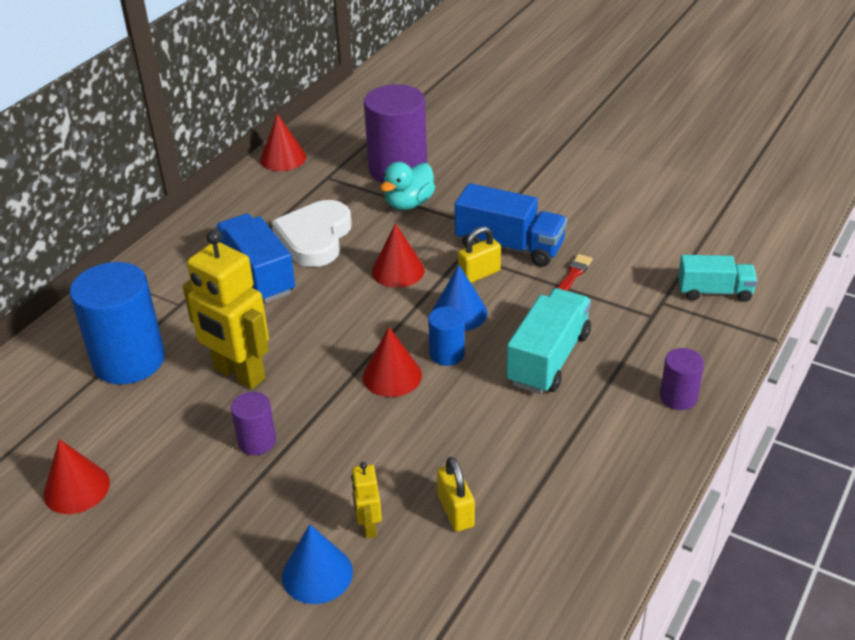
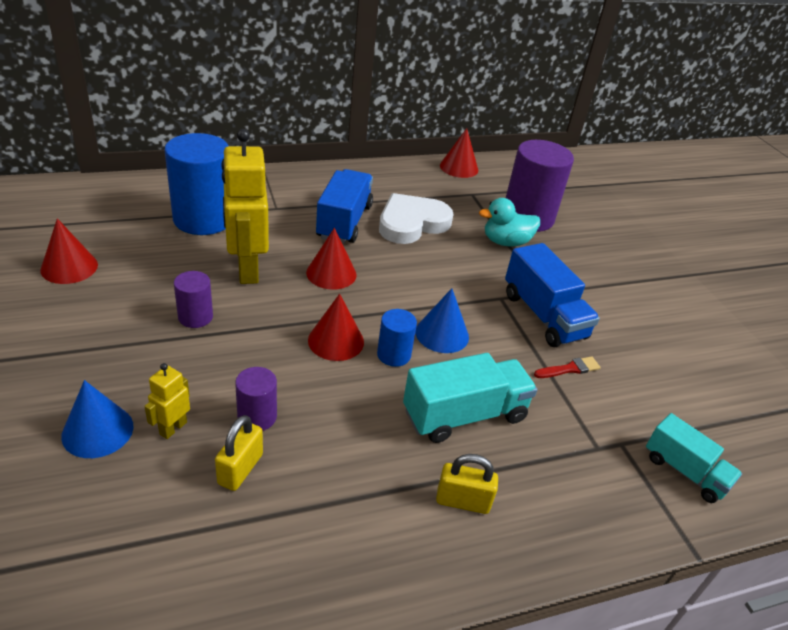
camera: 35 degrees right, 0 degrees up
red cone [372,223,425,288] -> red cone moved to [306,228,356,290]
yellow padlock [458,226,501,283] -> yellow padlock moved to [436,454,498,514]
purple cylinder [660,348,704,410] -> purple cylinder moved to [235,367,277,431]

